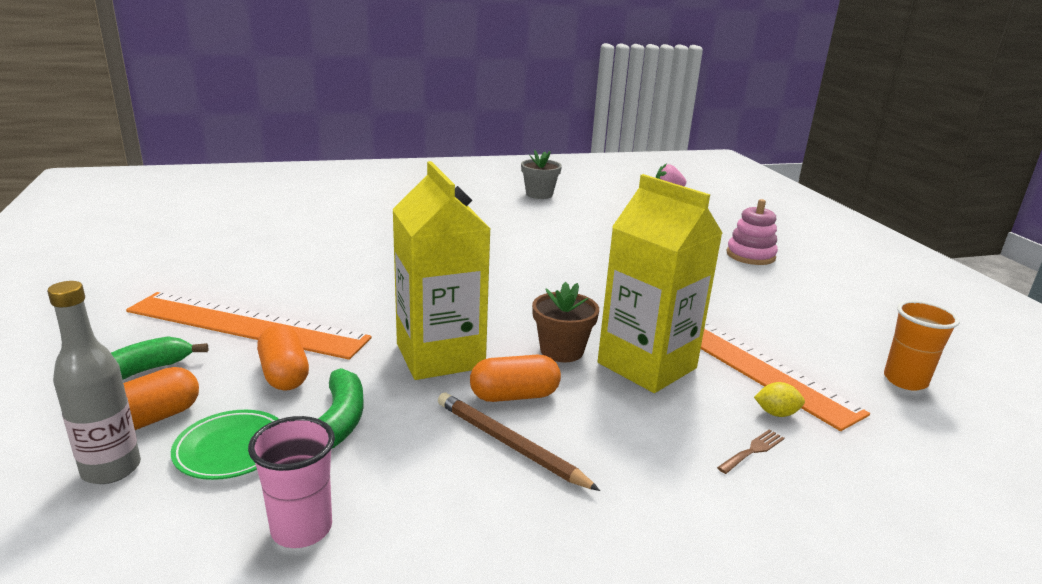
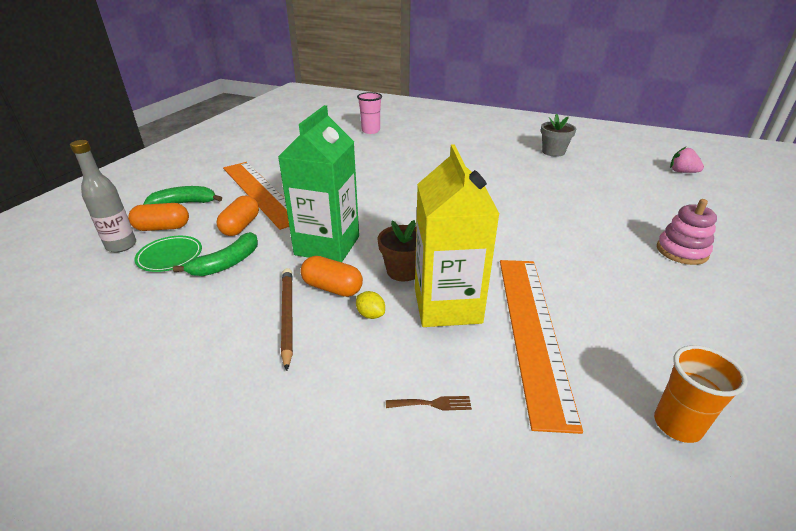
camera: 40 degrees right, 10 degrees up
pink cup [248,416,335,548] -> pink cup moved to [357,92,382,134]
yellow carton [392,161,490,380] -> green carton [278,105,359,262]
yellow lemon [754,382,805,417] -> yellow lemon moved to [356,291,385,319]

